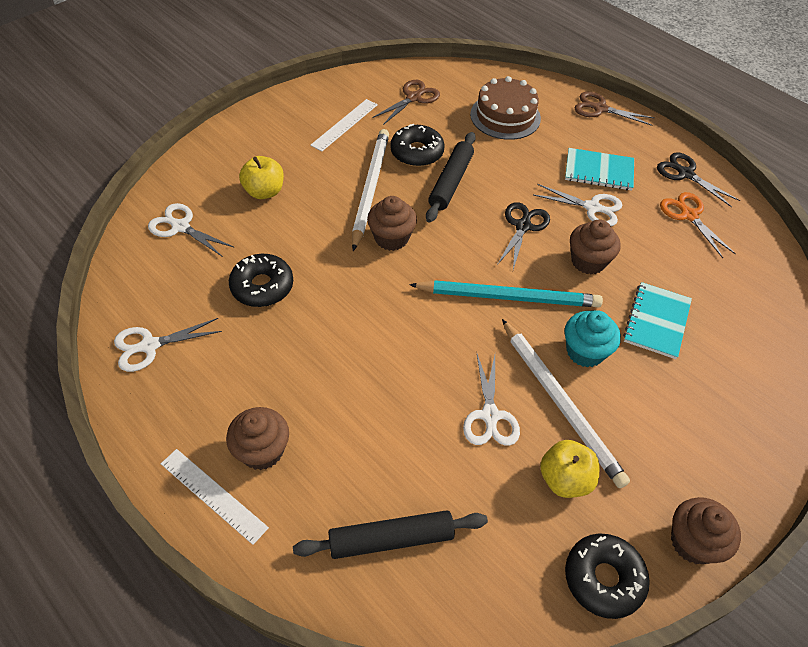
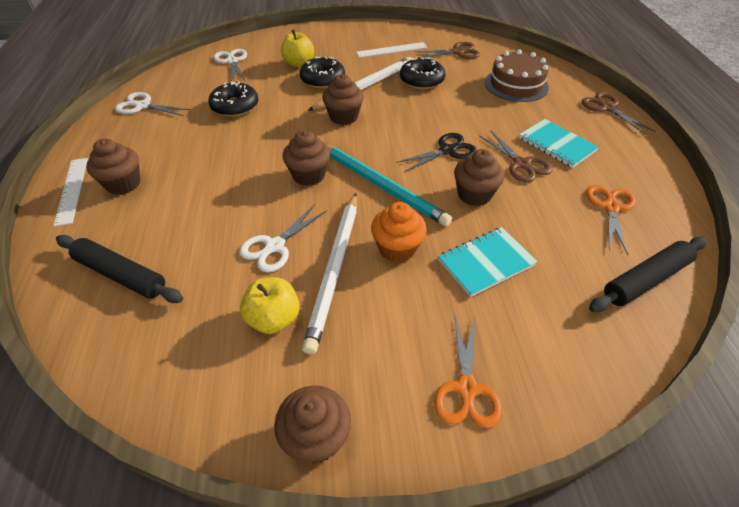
camera: 40 degrees right, 5 degrees down
black rolling pin [426,132,476,223] -> black rolling pin moved to [589,237,707,312]
white scissors [533,184,622,226] -> brown scissors [479,130,552,182]
turquoise cupcake [565,310,621,368] -> orange cupcake [371,202,427,263]
black donut [565,534,650,619] -> black donut moved to [299,56,345,88]
black scissors [657,152,740,207] -> none
none -> brown cupcake [283,130,330,186]
none -> orange scissors [434,314,502,428]

